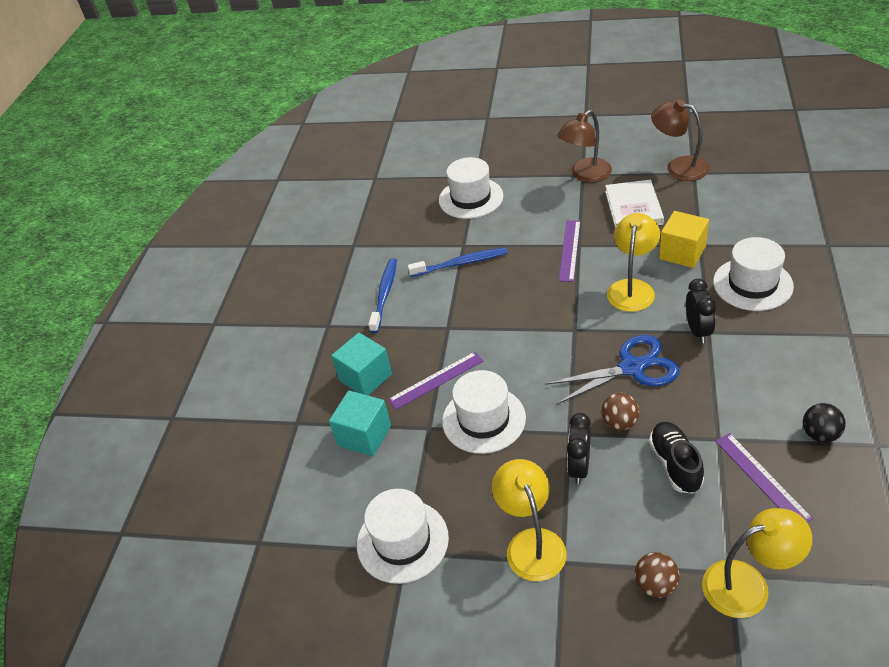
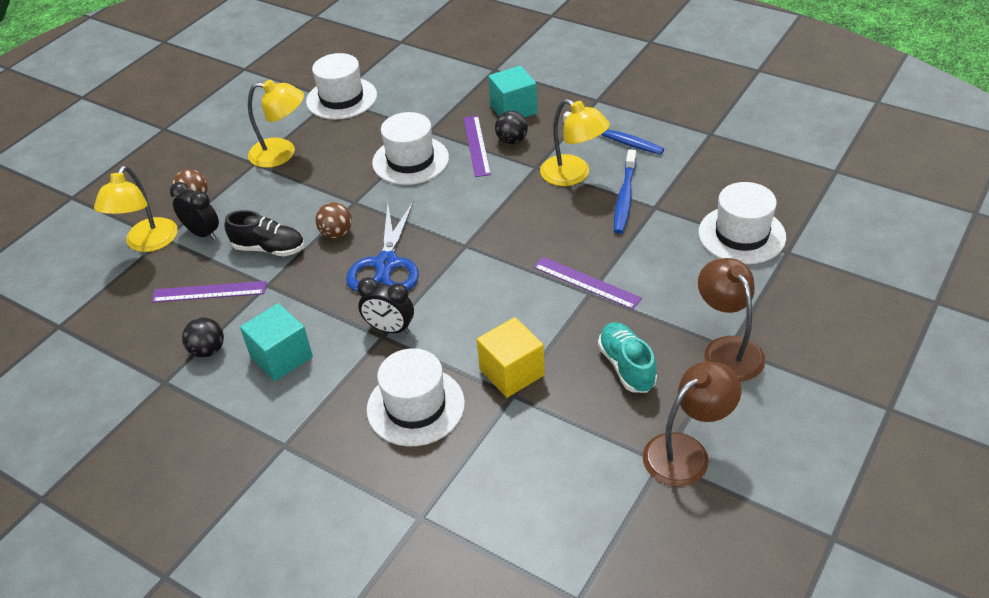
camera: 110 degrees right, 0 degrees up
turquoise cube [329,390,391,456] -> turquoise cube moved to [240,303,313,381]
black clock [567,413,591,484] -> black clock moved to [170,182,219,240]
white book [605,180,664,228] -> turquoise shoe [598,322,657,393]
yellow lamp [607,213,660,312] -> yellow lamp moved to [540,99,610,186]
none -> black ball [495,111,528,144]

